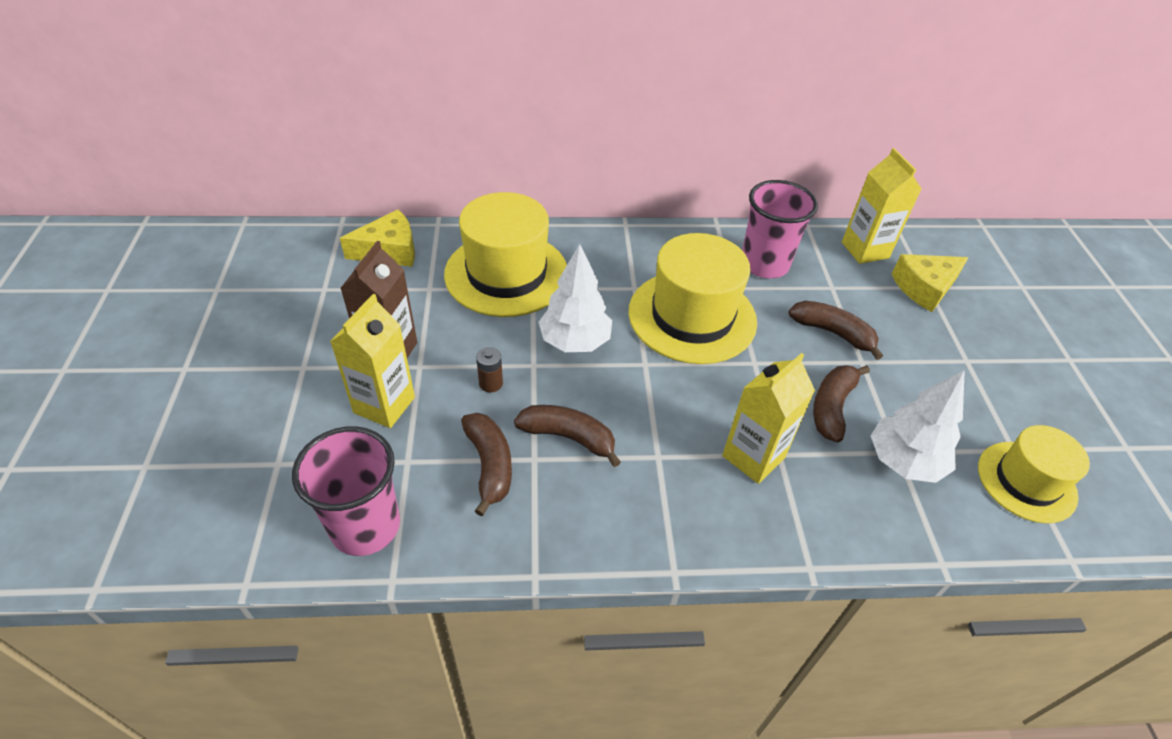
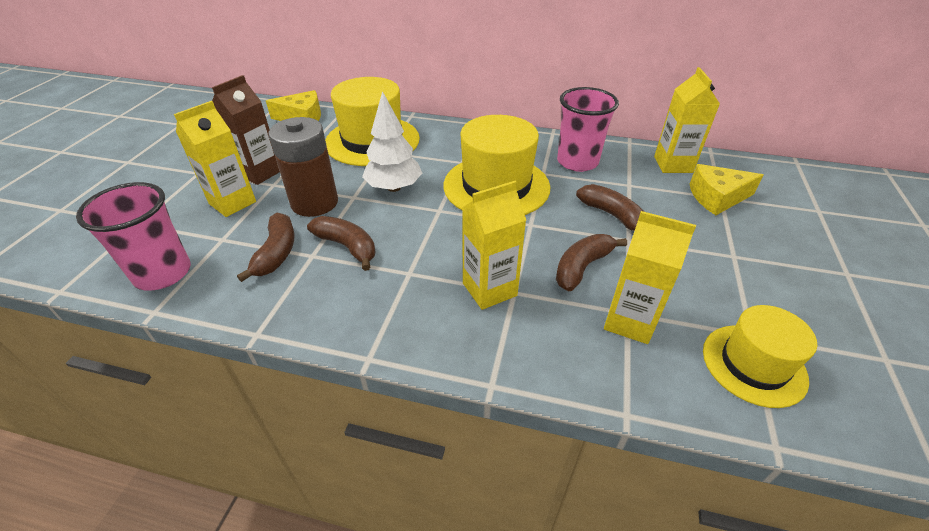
camera: 20 degrees right, 5 degrees down
brown battery [476,347,503,392] -> brown battery [268,117,338,217], size x2.50
white tree [871,370,965,483] -> yellow carton [604,211,696,344]

